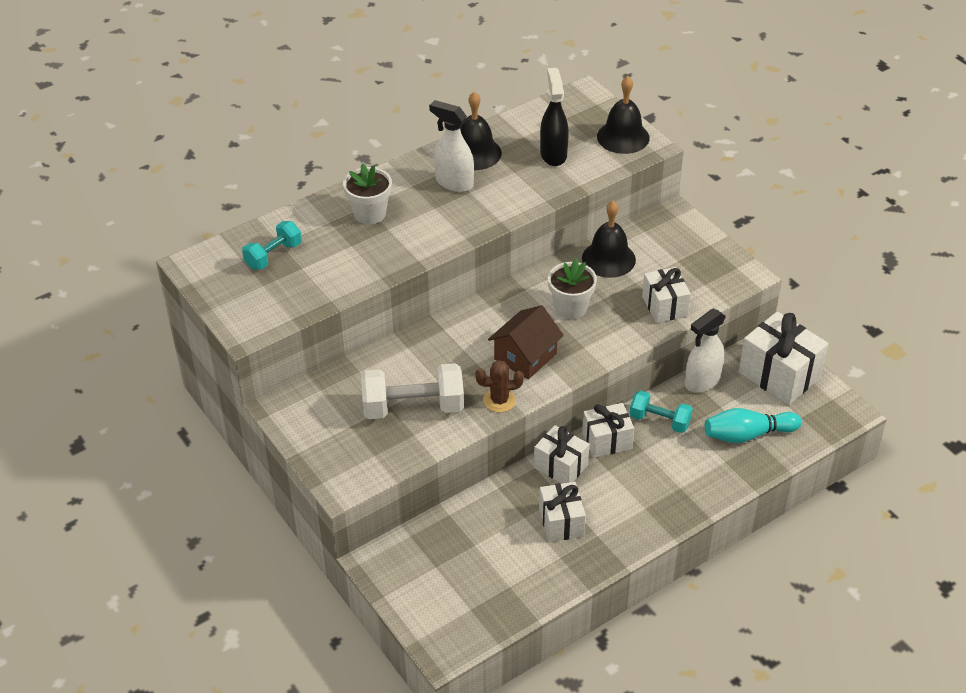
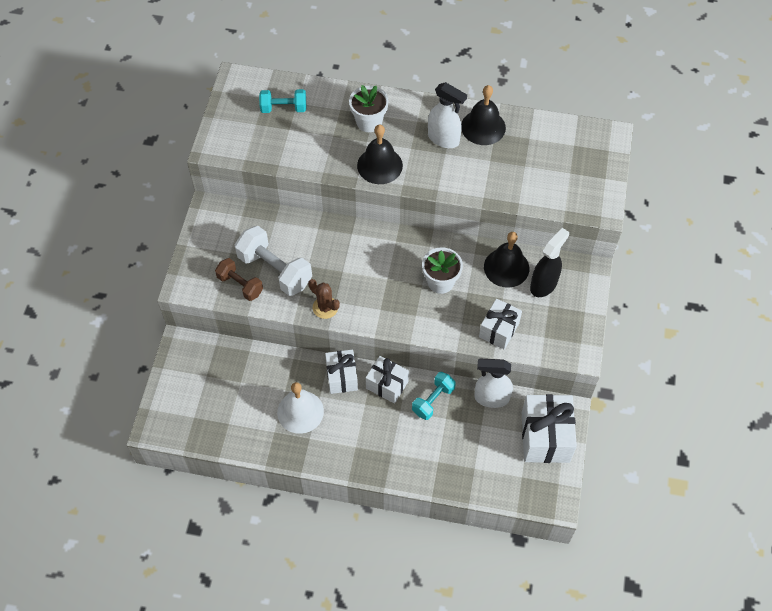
camera: 45 degrees right, 15 degrees up
white spray bottle [429,100,474,192] -> white spray bottle turned 135 degrees clockwise [428,82,467,148]
brown house [488,305,564,379] -> none
white gift [539,482,586,542] -> white bell [277,382,324,434]
black spray bottle [540,68,569,166] -> black spray bottle moved to [530,228,569,297]
black bell [597,76,650,154] -> black bell moved to [357,124,403,184]
turquoise dumbbell [630,390,693,433] -> turquoise dumbbell turned 60 degrees clockwise [412,372,456,420]
turquoise bowling pin [705,408,802,443] -> none
none -> brown dumbbell [215,258,263,301]

